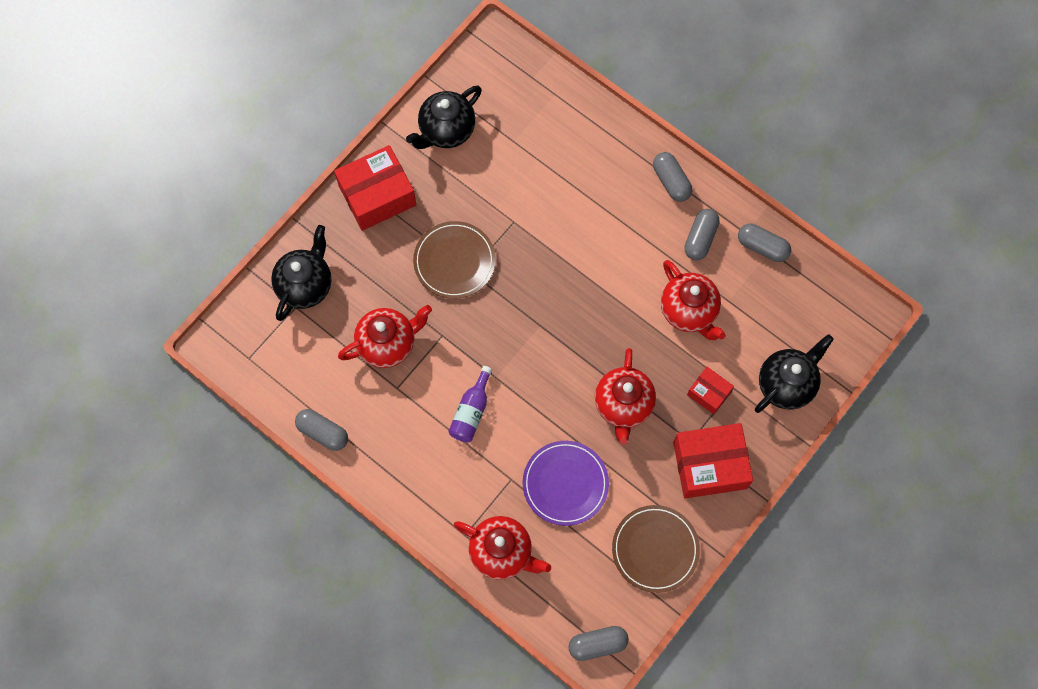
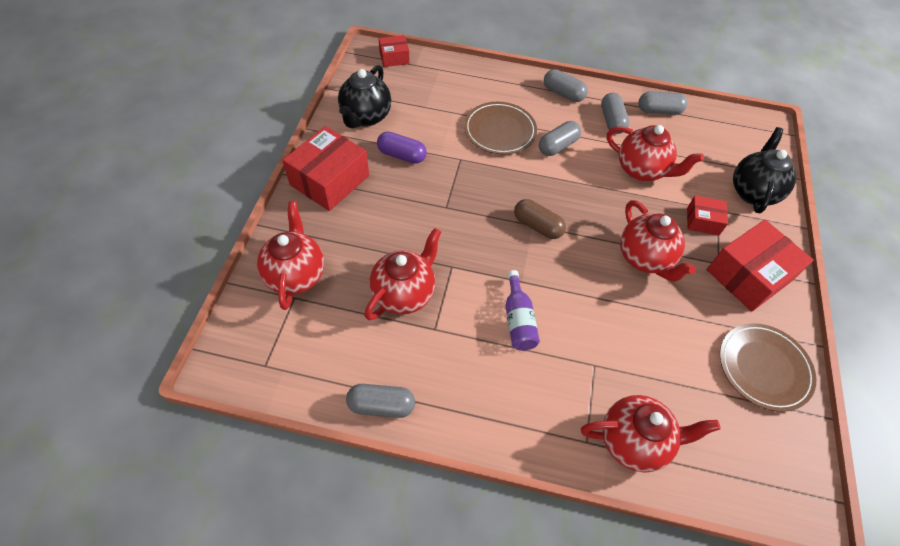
camera: 30 degrees left, 15 degrees down
black teapot [271,225,332,321] -> red teapot [257,201,324,310]
brown plate [413,221,496,299] -> brown plate moved to [464,102,537,154]
purple plate [523,441,609,526] -> none
grey capsule [568,626,629,661] -> grey capsule moved to [539,121,581,156]
none -> purple capsule [377,131,427,164]
none -> red box [379,35,409,67]
none -> brown capsule [514,199,566,239]

